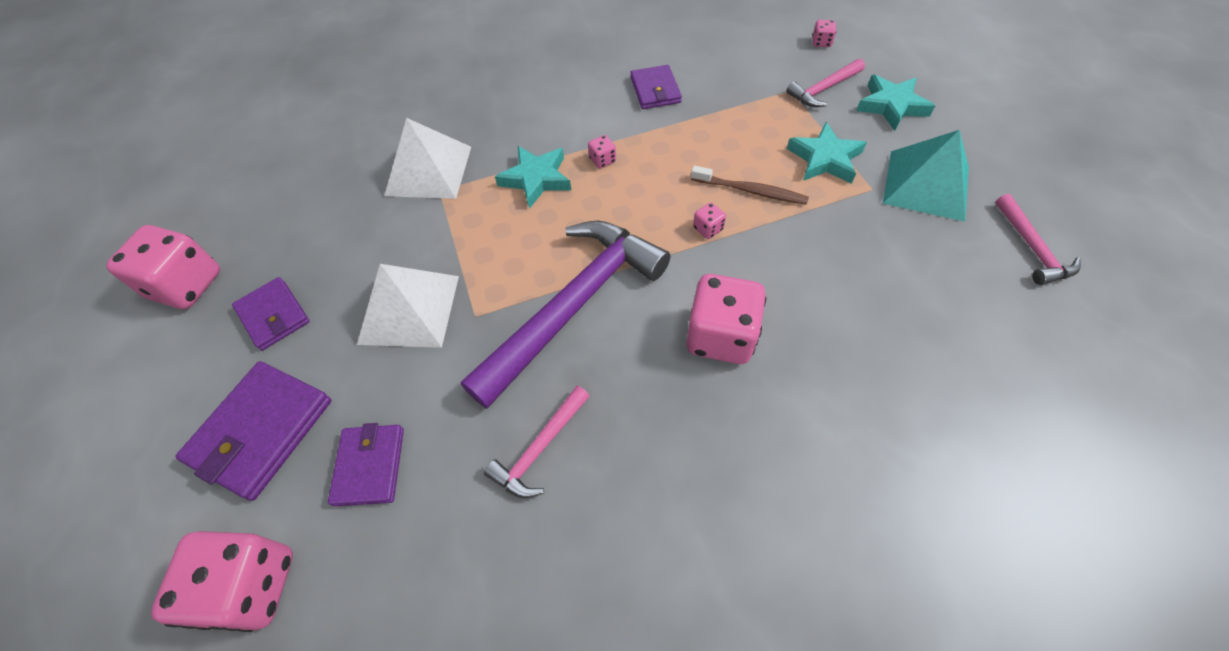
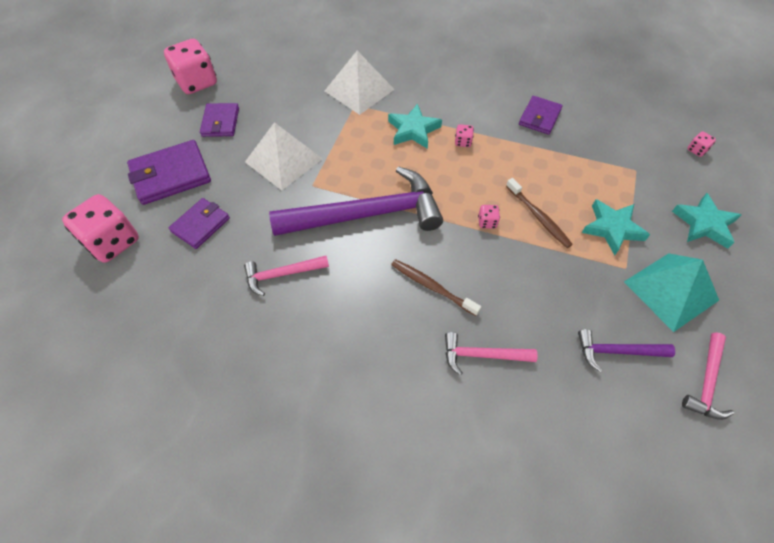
camera: 35 degrees right, 0 degrees up
pink dice [686,274,766,364] -> brown toothbrush [391,259,481,316]
pink hammer [786,59,865,107] -> pink hammer moved to [445,332,538,375]
none -> purple hammer [578,329,675,372]

